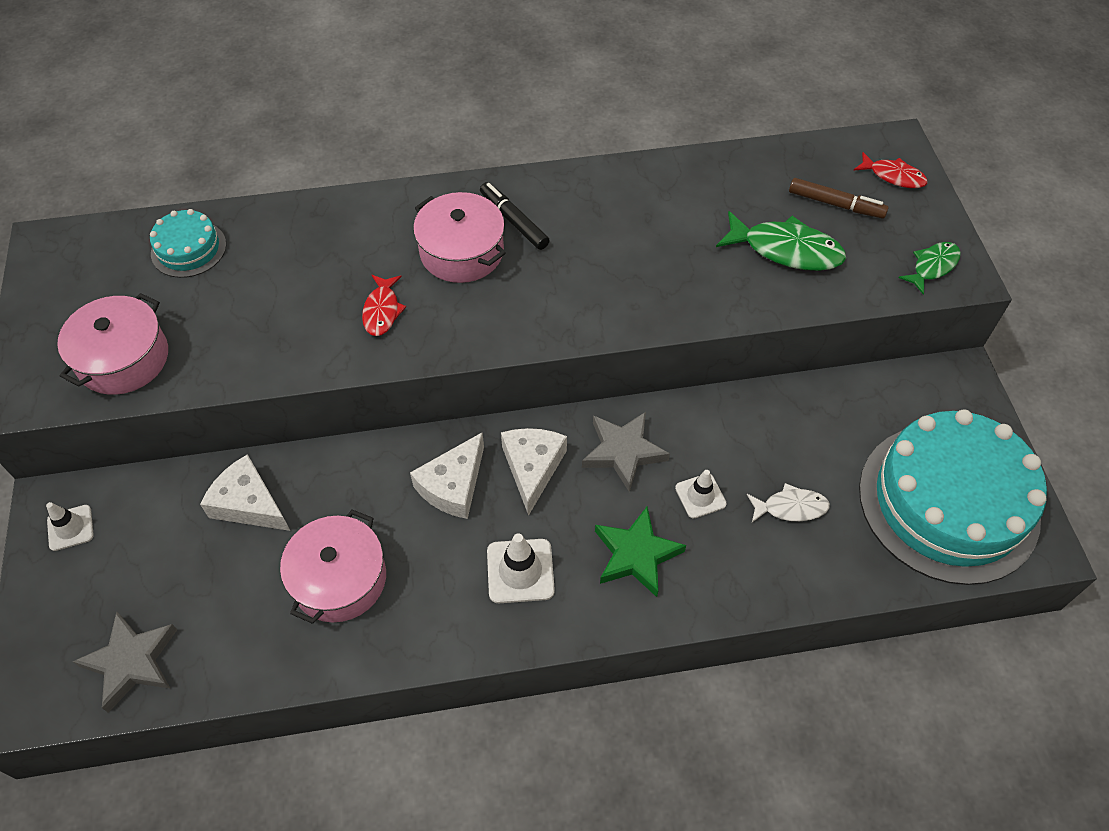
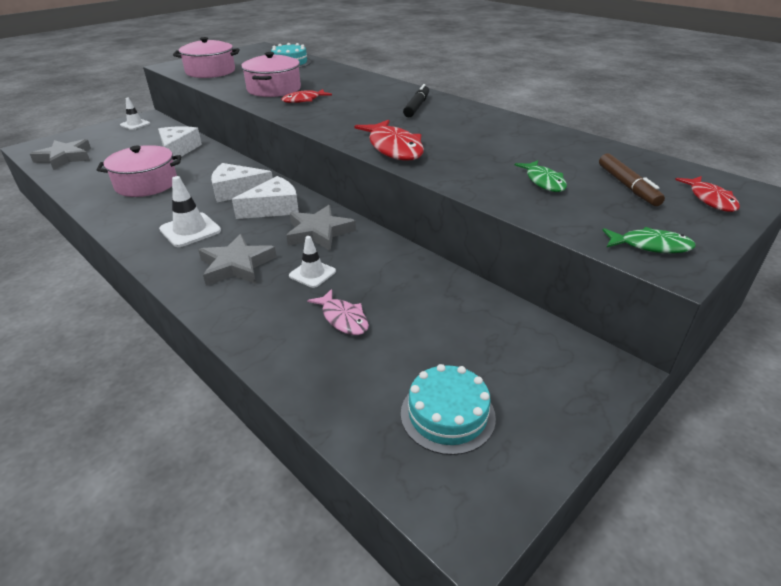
camera: 55 degrees right, 20 degrees down
pink pot [413,192,506,283] -> pink pot moved to [241,52,301,97]
green star [595,507,686,597] -> grey star [198,234,277,286]
green fish [716,211,846,271] -> green fish [515,160,567,192], size x0.60
white fish [747,483,830,522] -> pink fish [307,289,369,335]
turquoise cake [859,409,1047,585] -> turquoise cake [401,364,496,455], size x0.45
none -> red fish [355,120,424,161]

